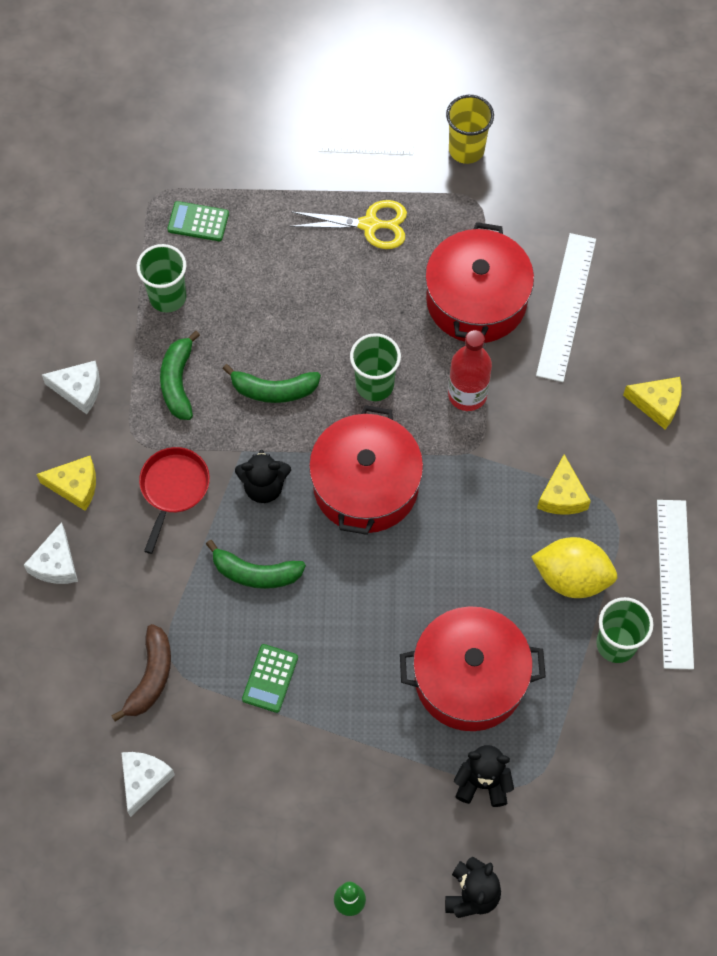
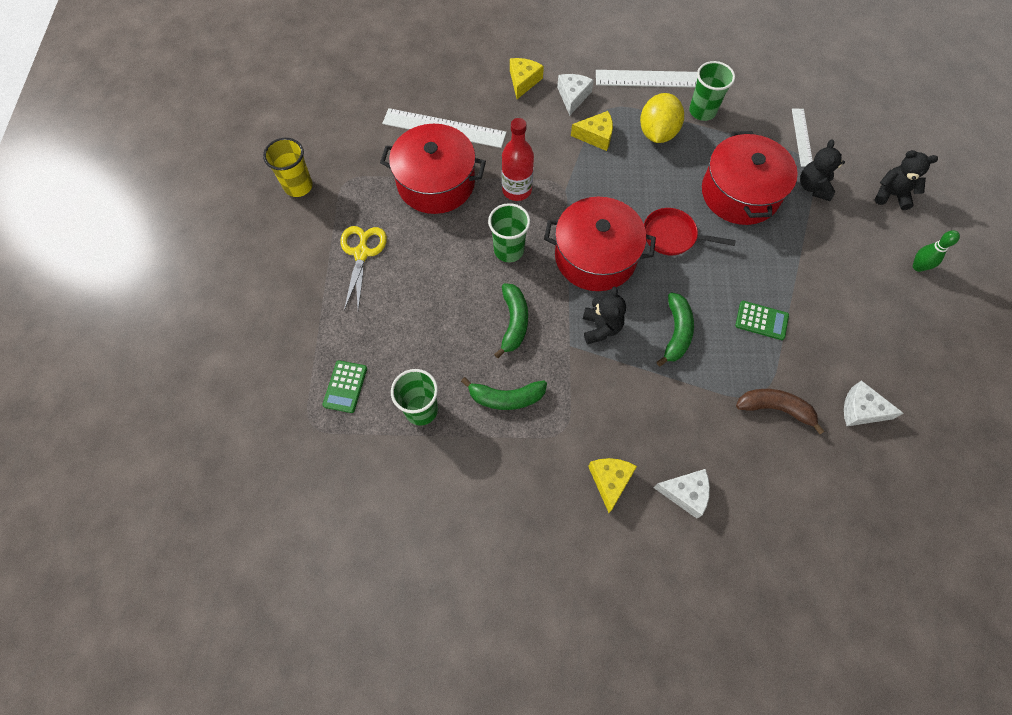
camera: 90 degrees left, 0 degrees up
white cheese [42,361,100,414] -> white cheese moved to [557,74,594,116]
red pan [139,447,210,554] -> red pan moved to [644,208,736,255]
white ruler [319,138,414,155] -> white ruler moved to [792,108,813,167]

